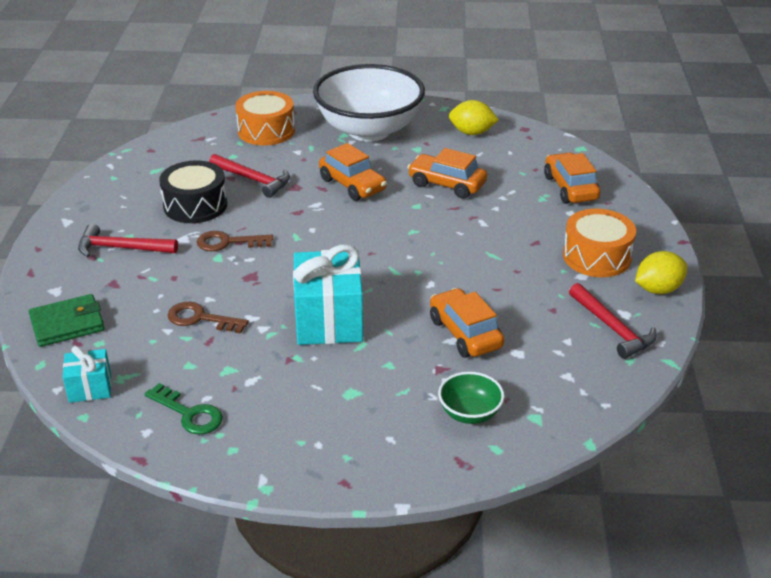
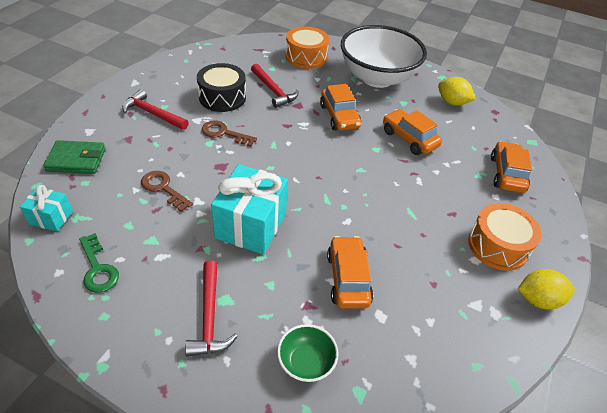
camera: 20 degrees right, 10 degrees up
red hammer [569,283,657,359] -> red hammer moved to [185,261,238,357]

